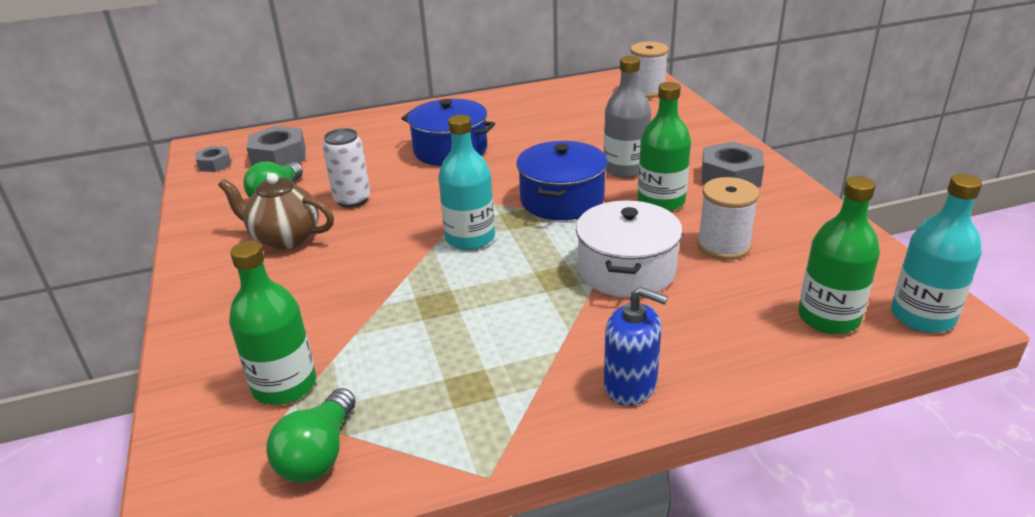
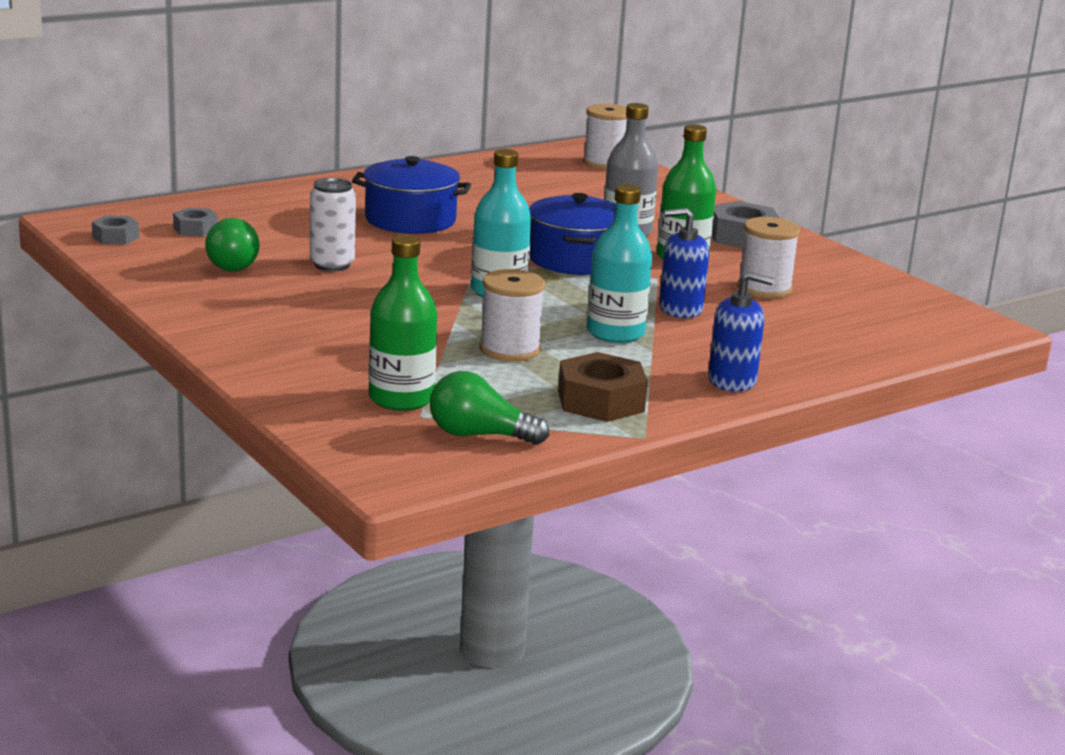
camera: 20 degrees left, 10 degrees down
brown teapot [218,173,334,250] -> none
grey nut [246,126,306,166] -> grey nut [173,208,218,237], size x0.58
green light bulb [266,388,356,483] -> green light bulb turned 105 degrees clockwise [430,371,550,445]
white pot [576,201,683,298] -> blue soap dispenser [659,208,709,318]
green bottle [798,176,880,334] -> none
turquoise bottle [891,174,982,333] -> turquoise bottle moved to [587,184,652,343]
none -> white spool [479,269,545,362]
none -> brown nut [558,352,648,422]

